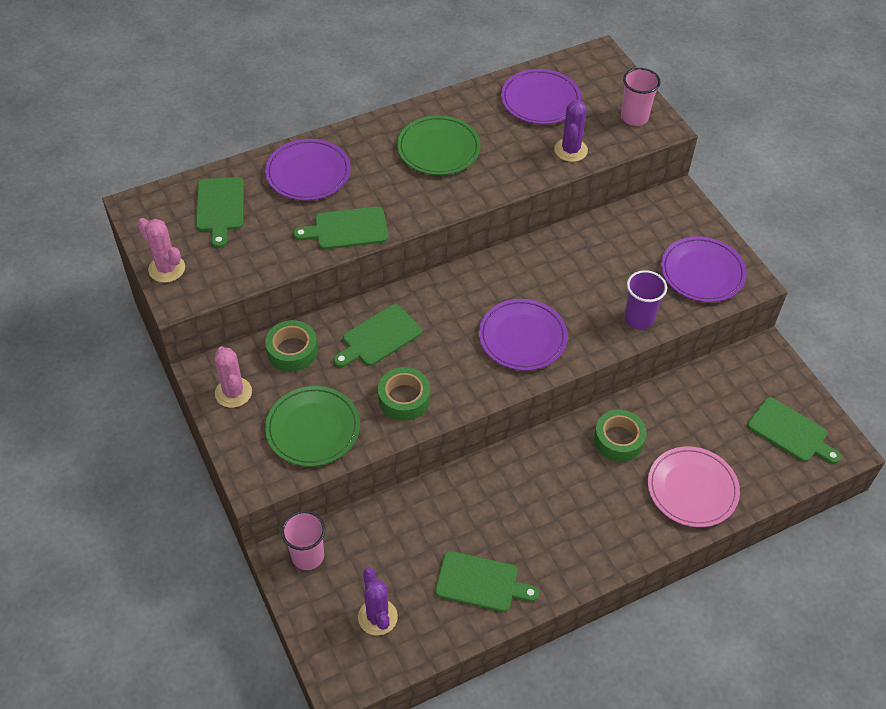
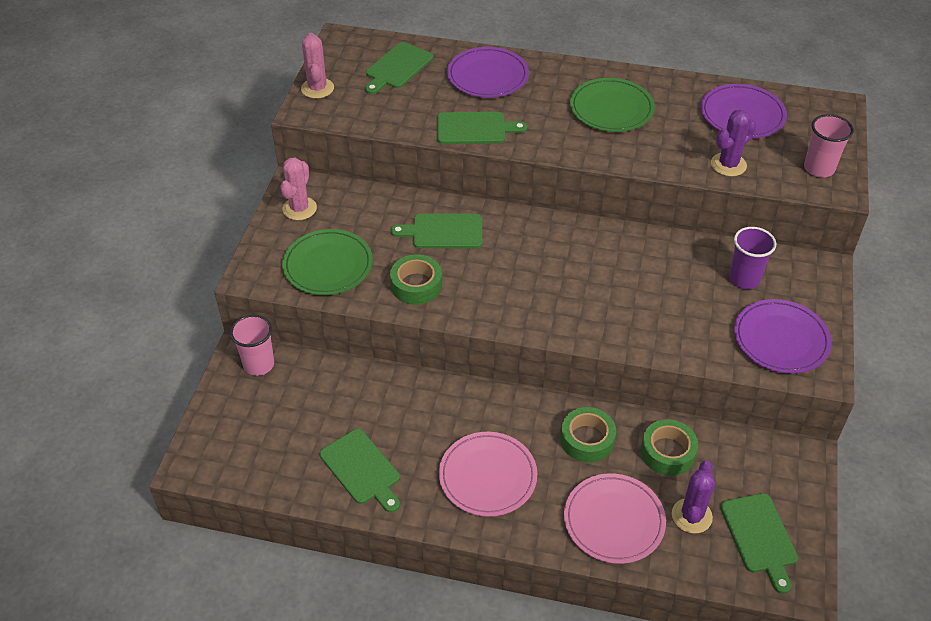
camera: 40 degrees right, 5 degrees down
green tape [265,320,318,372] -> green tape moved to [641,419,698,476]
green cutting board [293,206,388,250] -> green cutting board turned 150 degrees clockwise [437,112,527,144]
purple cactus [358,567,398,636] -> purple cactus moved to [672,460,715,533]
purple plate [479,299,568,371] -> none
purple cup [624,270,667,329] -> purple cup moved to [729,227,776,289]
none -> pink plate [439,432,537,517]

